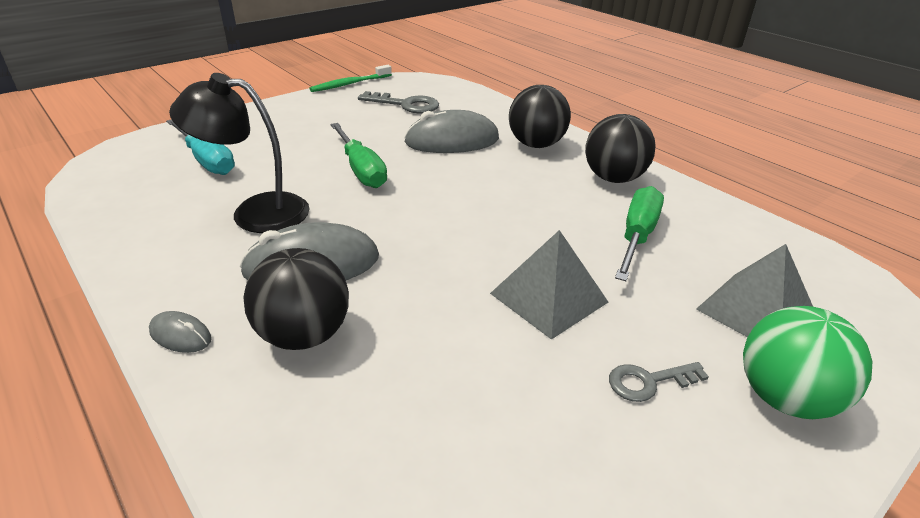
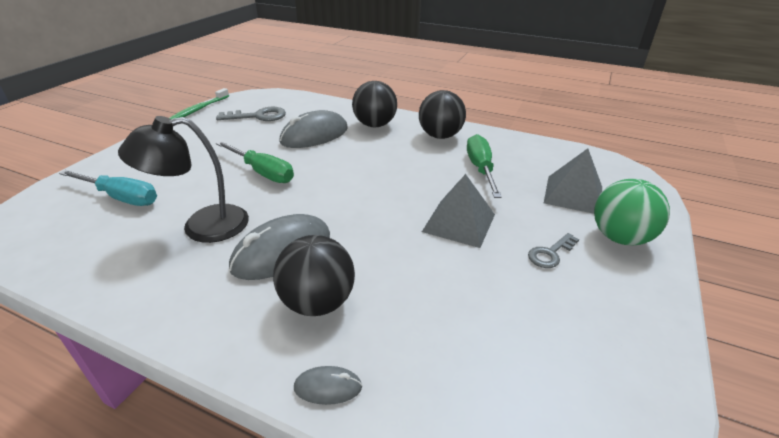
camera: 25 degrees left, 0 degrees up
grey mouse [149,311,212,353] -> grey mouse moved to [294,366,362,405]

